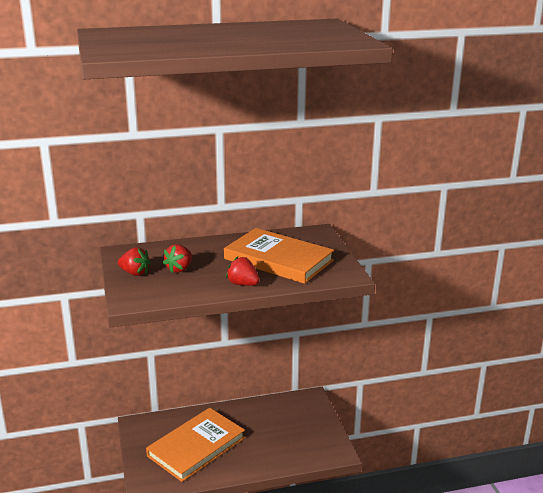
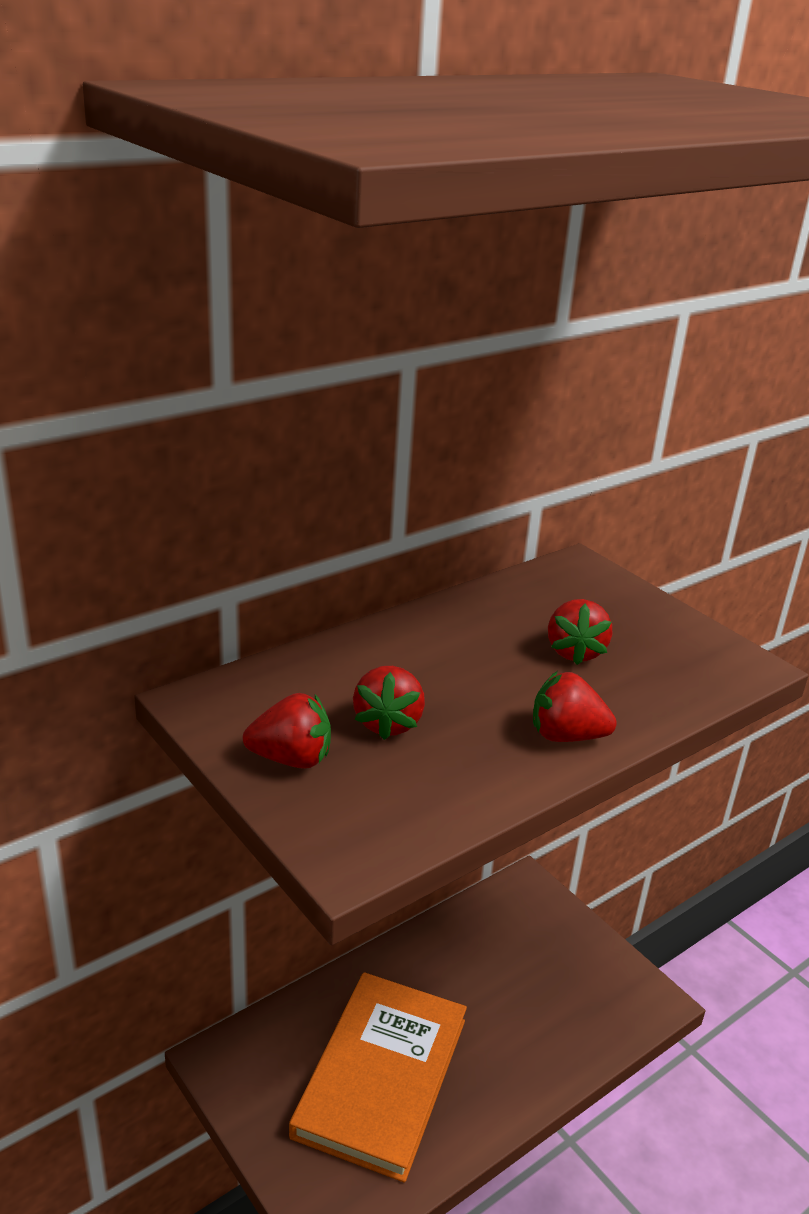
camera: 25 degrees left, 5 degrees up
orange book [224,228,334,284] -> red strawberry [548,599,612,665]

